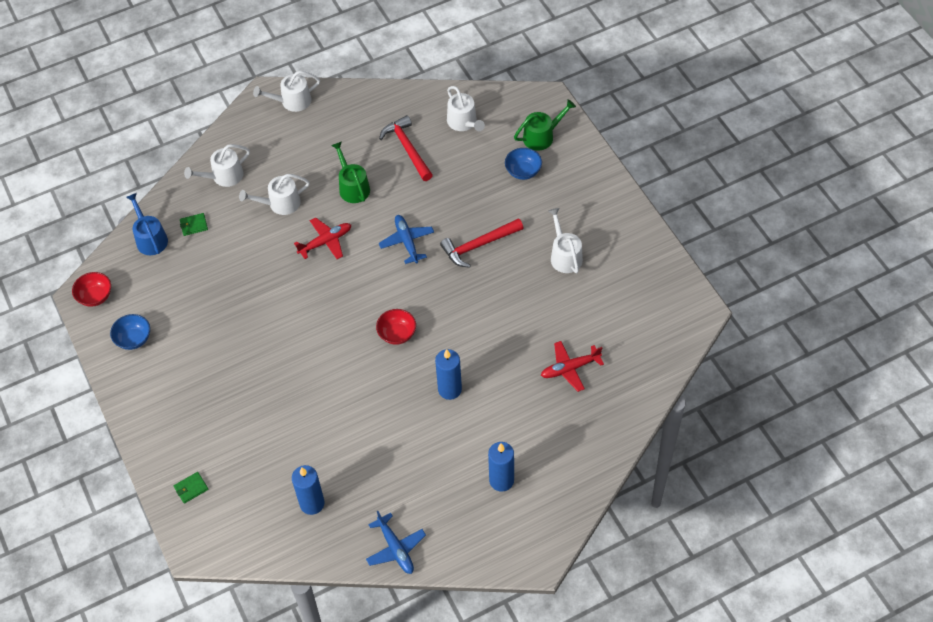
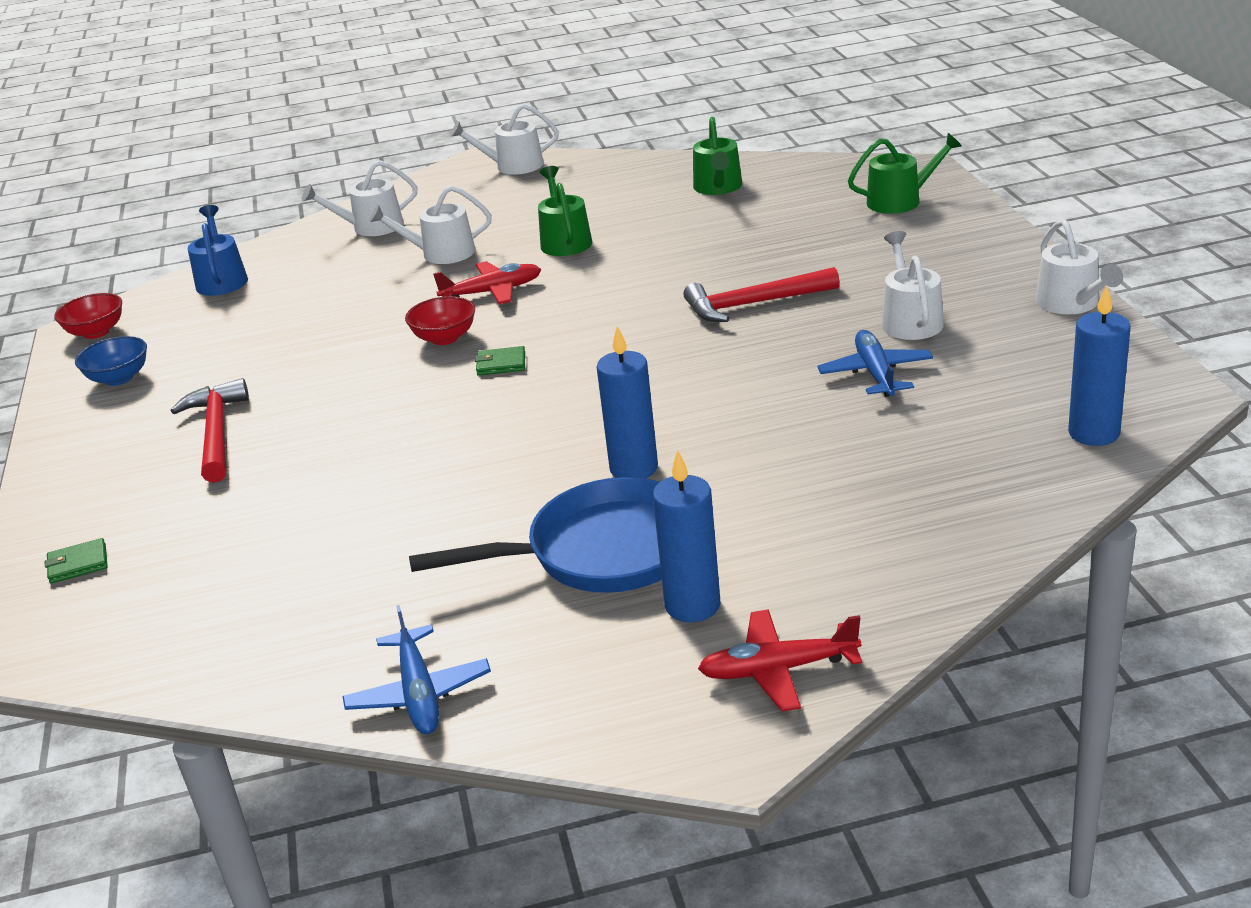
camera: 15 degrees right, 25 degrees down
green wallet [180,213,208,236] -> green wallet moved to [475,346,525,376]
blue candle [292,465,325,515] -> blue candle moved to [1068,285,1131,446]
red bowl [376,309,416,345] -> red bowl moved to [405,296,475,345]
red hammer [379,115,433,181] -> red hammer moved to [171,378,249,483]
blue plane [379,215,434,264] -> blue plane moved to [818,330,933,397]
white watering can [447,86,485,131] -> white watering can moved to [1035,219,1123,314]
blue bowl [505,148,542,180] -> none
red plane [541,341,604,392] -> red plane moved to [698,609,862,711]
none -> blue pan [409,477,662,593]
none -> green watering can [693,117,742,195]

